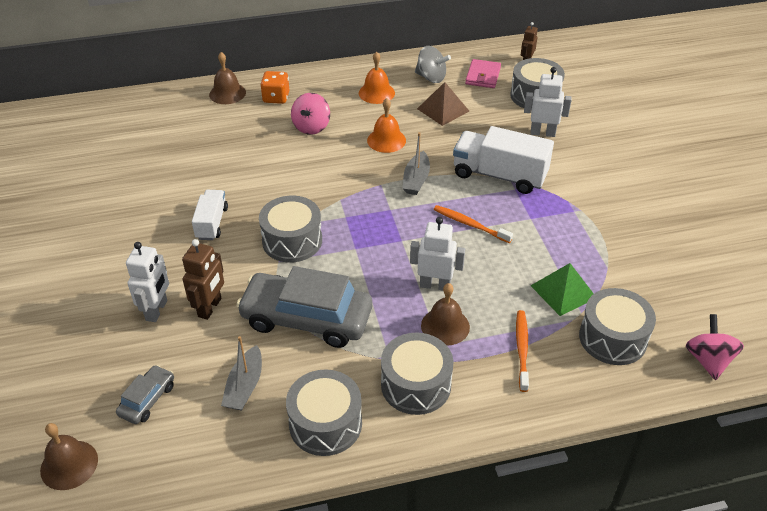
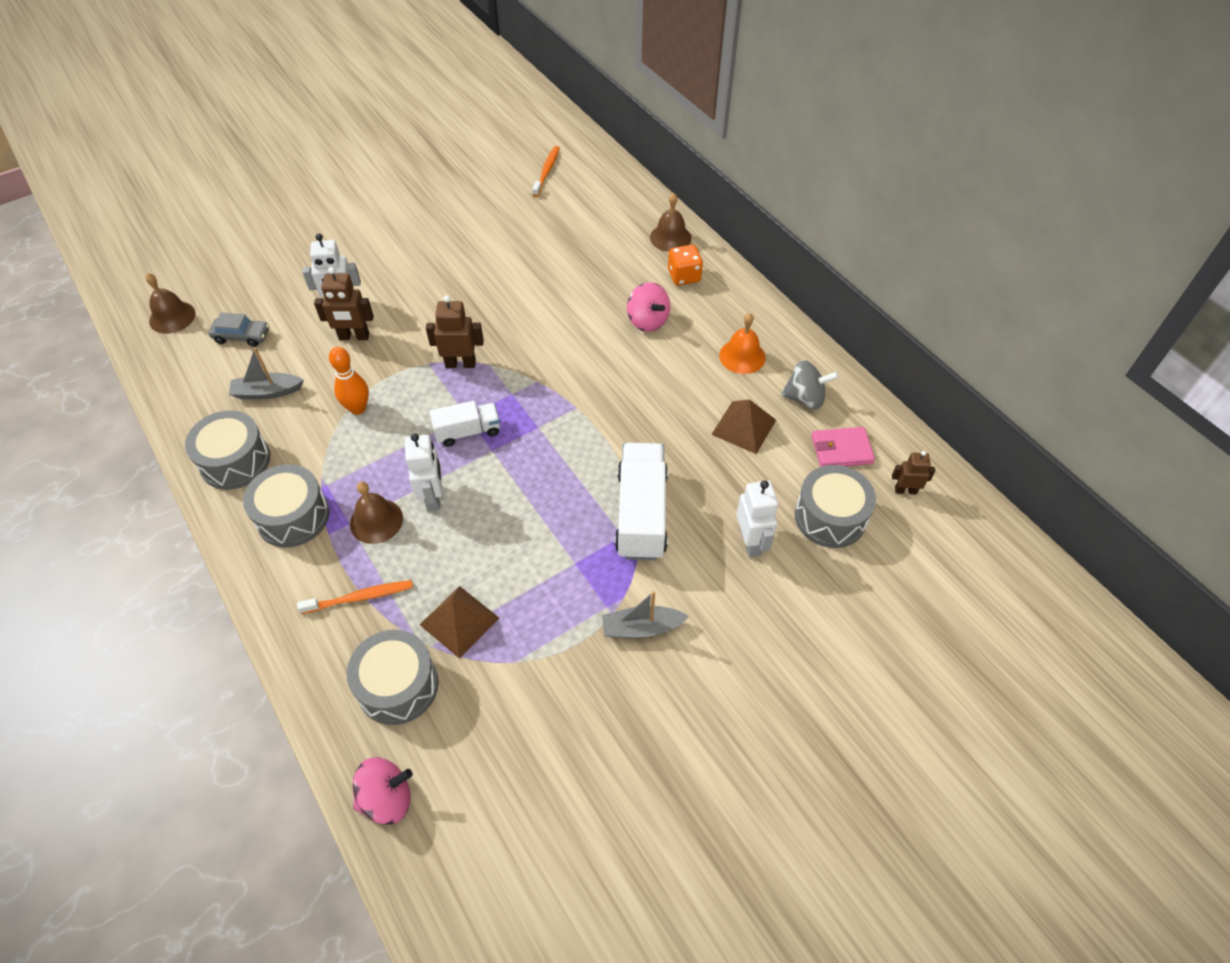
camera: 70 degrees right, 10 degrees up
white truck [192,190,228,240] -> white truck moved to [430,401,500,447]
grey car [236,266,372,348] -> orange bowling pin [329,347,369,415]
grey drum [259,196,322,263] -> brown robot [426,295,484,368]
pink spinning top [291,93,330,135] -> pink spinning top turned 120 degrees counterclockwise [627,282,670,332]
orange bell [367,98,406,153] -> none
grey boat [403,132,430,195] -> grey boat moved to [602,591,689,638]
grey spinning top [415,46,451,83] -> grey spinning top turned 90 degrees counterclockwise [781,360,839,409]
orange toothbrush [434,205,513,243] -> orange toothbrush moved to [532,146,560,197]
green pyramid [531,263,594,316] -> brown pyramid [419,586,499,659]

